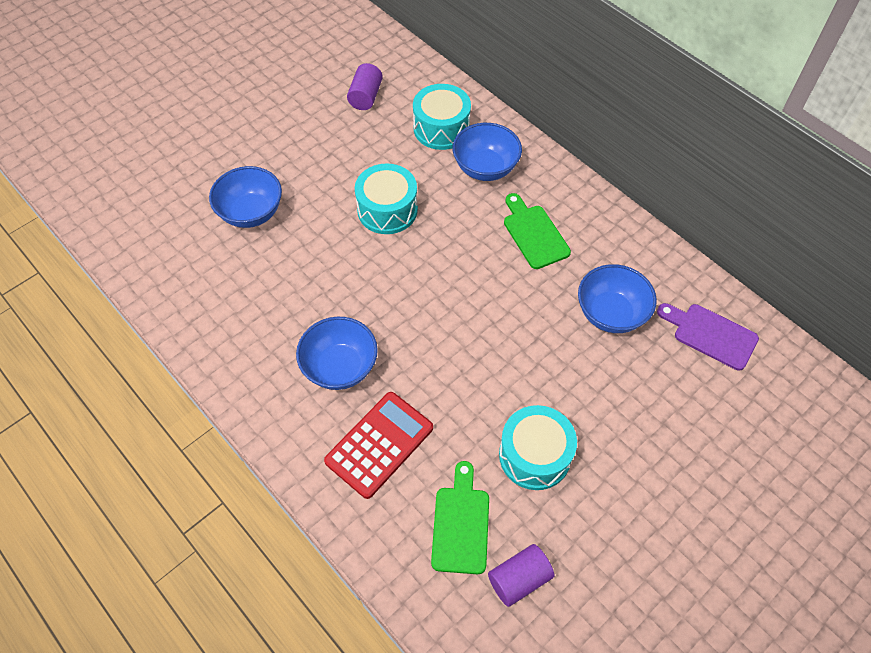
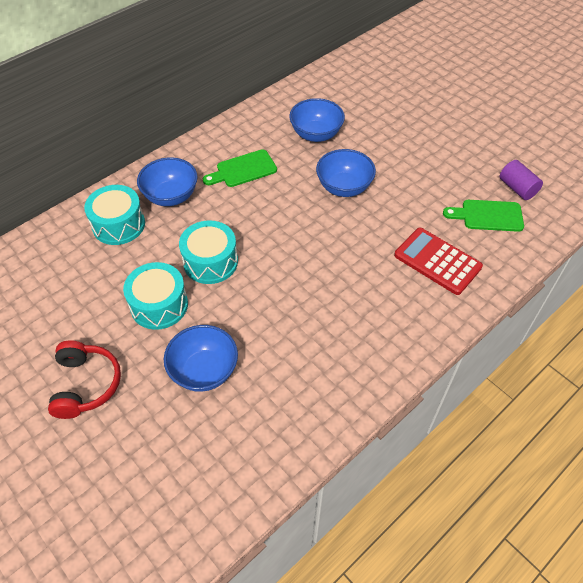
camera: 90 degrees left, 5 degrees down
blue bowl [296,317,378,390] -> blue bowl moved to [316,149,376,197]
purple cylinder [347,63,383,110] -> none
turquoise drum [499,405,577,490] -> turquoise drum moved to [123,262,188,330]
purple cutting board [657,303,759,370] -> none
none -> red headphones [48,340,121,419]

